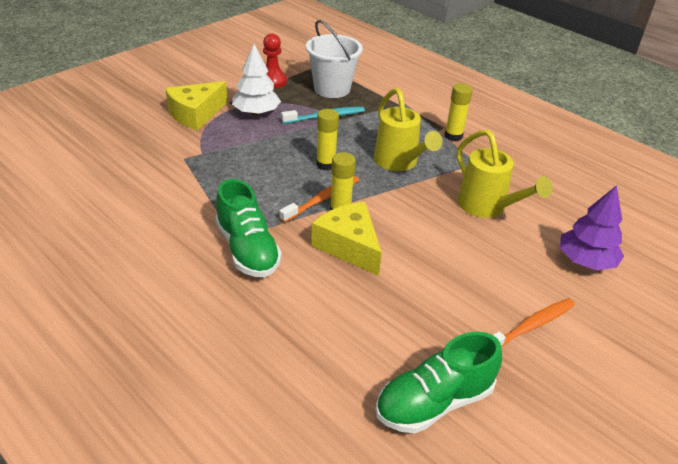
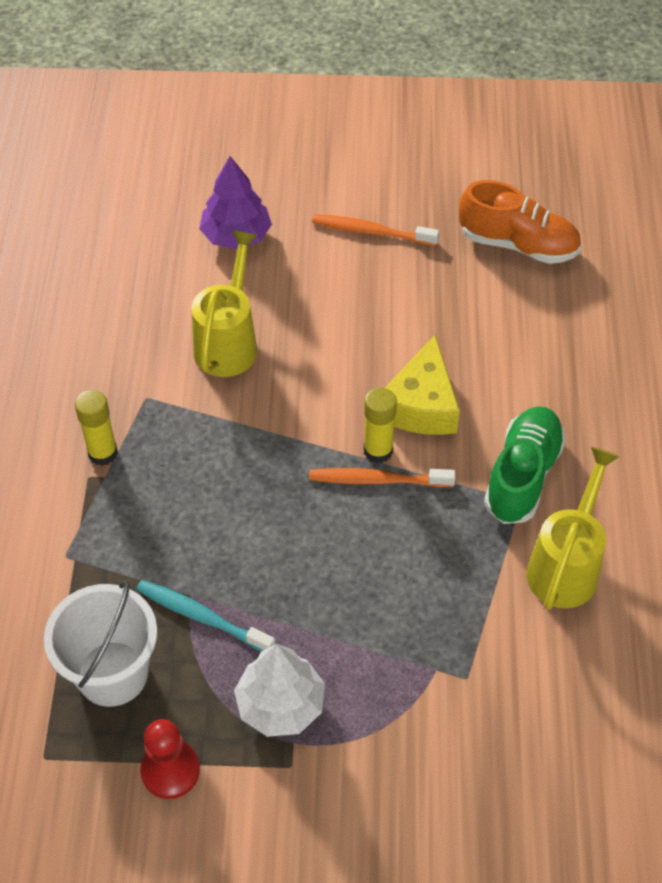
camera: 130 degrees left, 15 degrees up
yellow cheese [165,81,227,130] -> none
yellow glue stick [316,109,339,171] -> none
yellow watering can [374,88,443,171] -> yellow watering can moved to [526,447,620,610]
green shoe [376,332,502,433] -> orange shoe [459,180,581,264]

